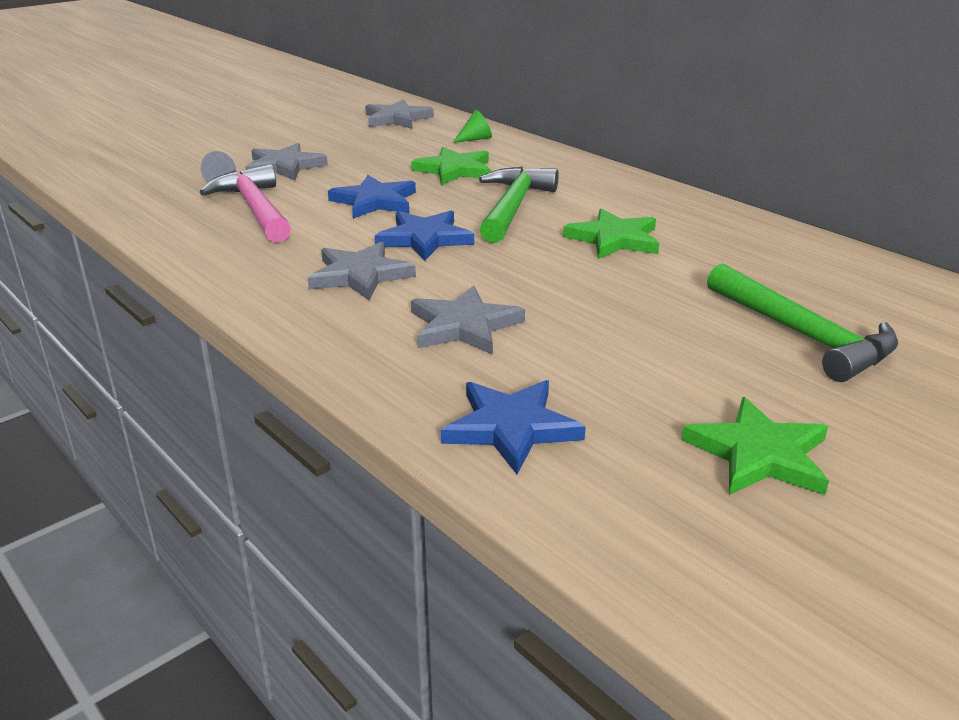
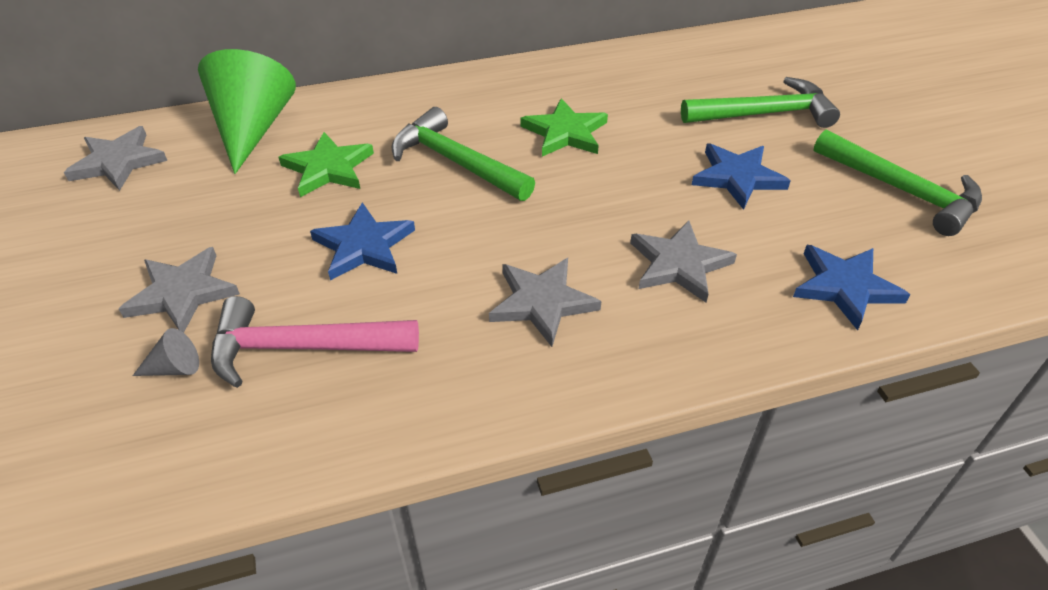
camera: 65 degrees left, 15 degrees up
blue star [375,210,474,261] -> blue star moved to [692,143,791,210]
green cone [453,110,492,143] -> green cone [198,49,296,174], size x2.48
green star [682,397,829,495] -> green hammer [813,130,982,236]

